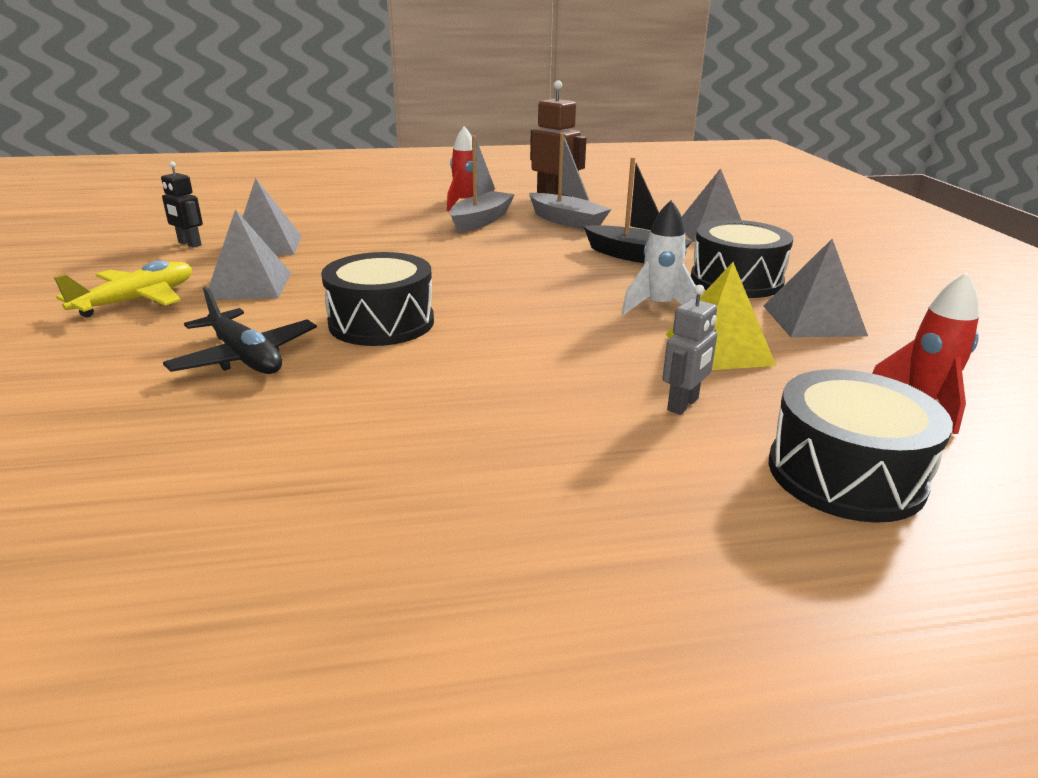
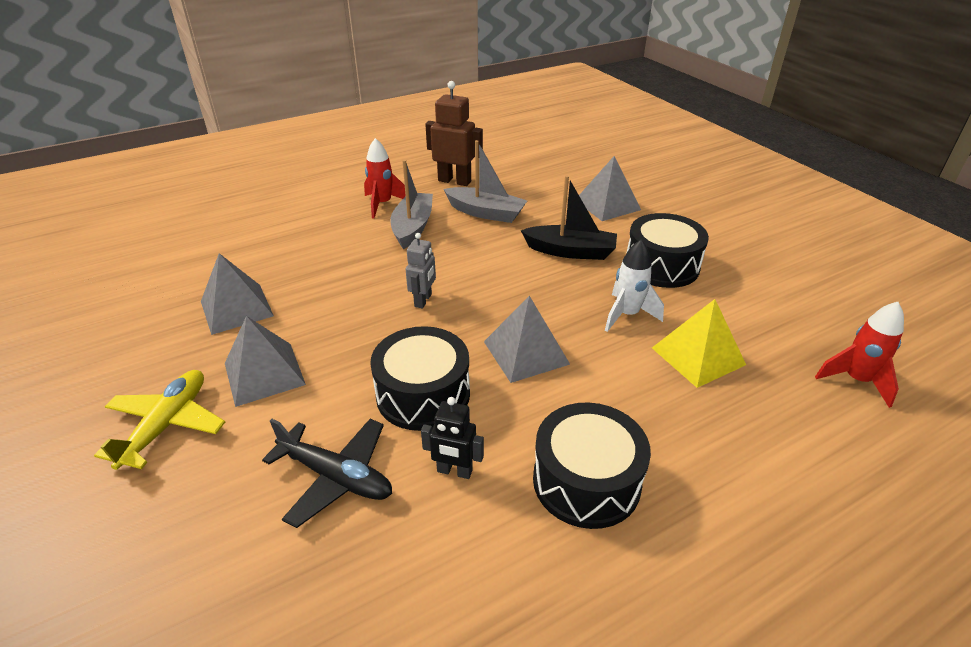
camera: 20 degrees left, 10 degrees up
black robot [161,161,203,248] -> black robot moved to [421,397,484,479]
grey robot [662,285,717,415] -> grey robot moved to [406,233,436,308]
grey pyramid [763,239,868,337] -> grey pyramid moved to [484,296,570,383]
black drum [769,369,953,523] -> black drum moved to [533,402,651,529]

